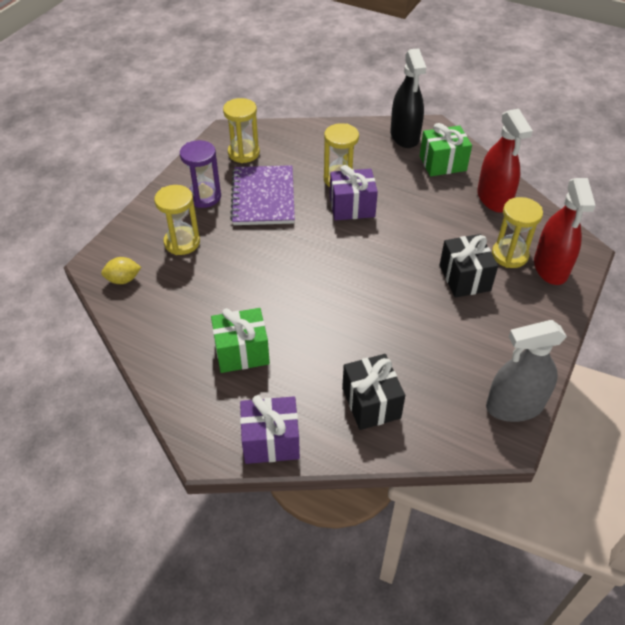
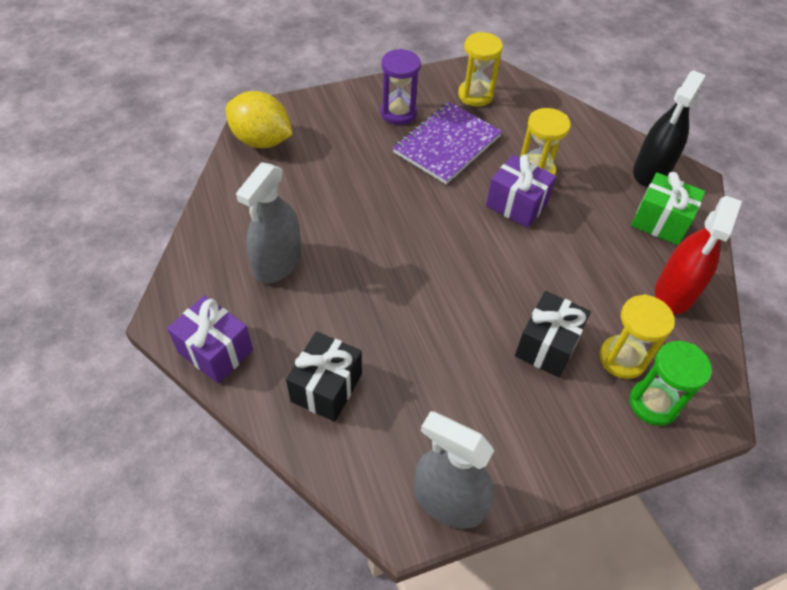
camera: 40 degrees right, 5 degrees up
yellow lemon [101,257,141,284] -> yellow lemon [226,91,293,148], size x1.93
yellow hourglass [154,185,200,255] -> none
green gift [211,308,270,373] -> grey spray bottle [236,162,301,284]
red spray bottle [534,178,596,285] -> green hourglass [629,341,712,426]

